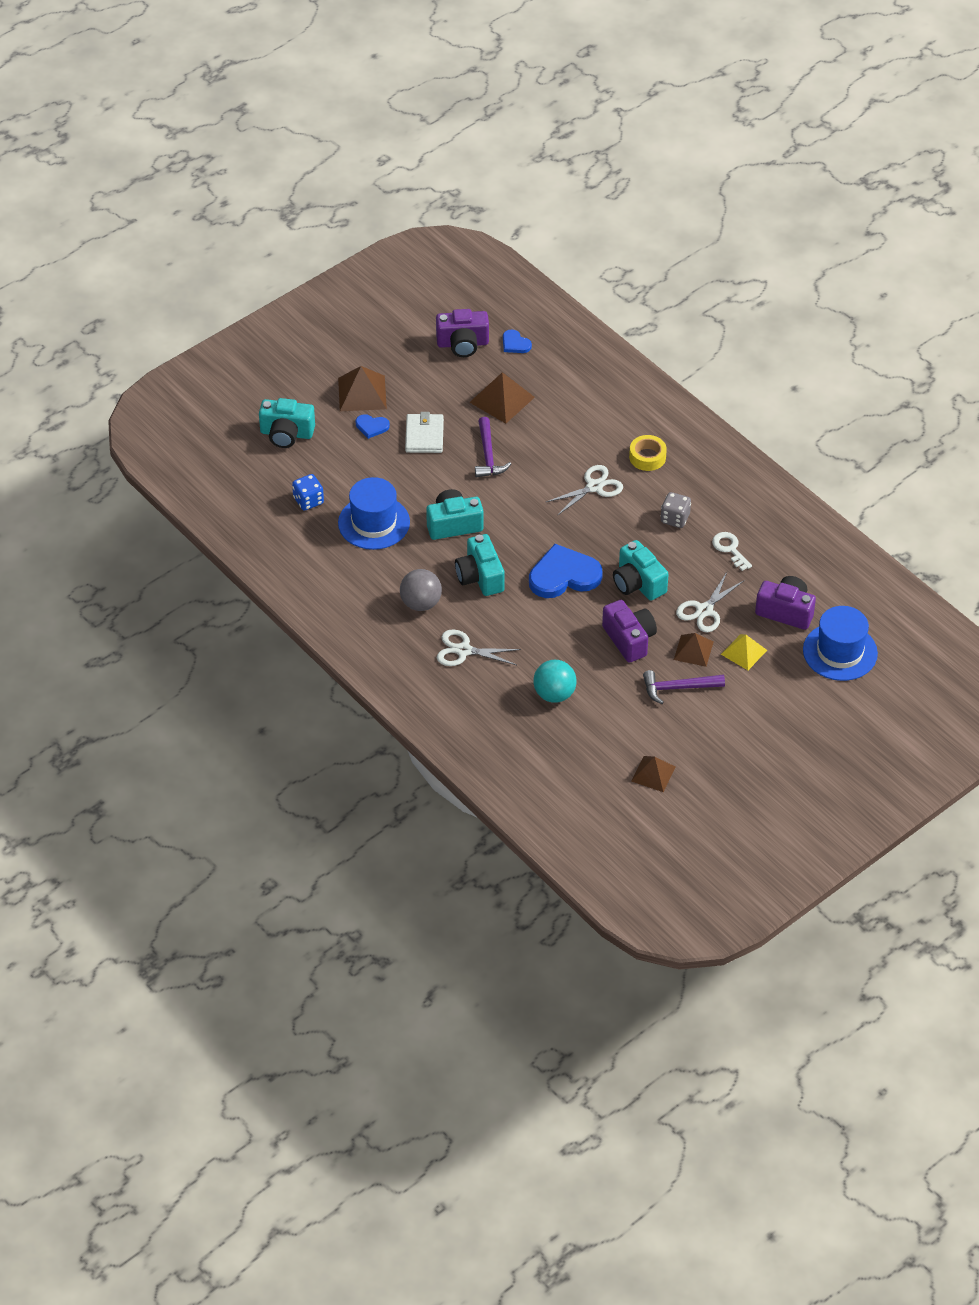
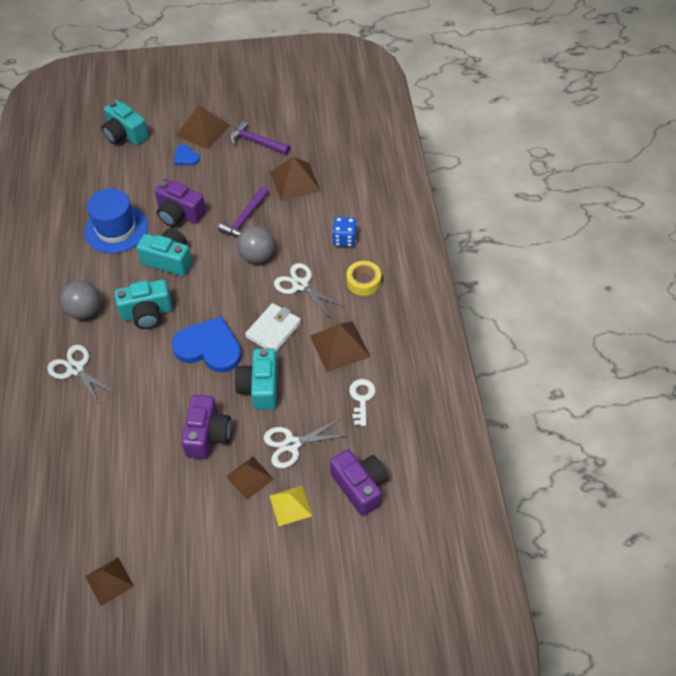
camera: 35 degrees right, 5 degrees up
blue dice [292,474,324,511] -> blue dice moved to [332,217,357,247]
white wallet [405,412,444,453] -> white wallet moved to [245,303,301,352]
purple camera [436,309,489,357] -> purple camera moved to [154,179,206,227]
turquoise camera [455,534,505,596] -> turquoise camera turned 120 degrees counterclockwise [114,279,172,329]
blue heart [503,329,532,353] -> none
turquoise ball [533,660,577,703] -> none
white scissors [546,465,623,516] -> white scissors turned 135 degrees counterclockwise [274,263,342,316]
purple hammer [643,670,725,704] -> purple hammer moved to [230,120,290,155]
grey dice [660,492,691,528] -> brown pyramid [310,321,371,372]
blue hat [803,606,878,681] -> none
none -> grey ball [237,226,275,263]

